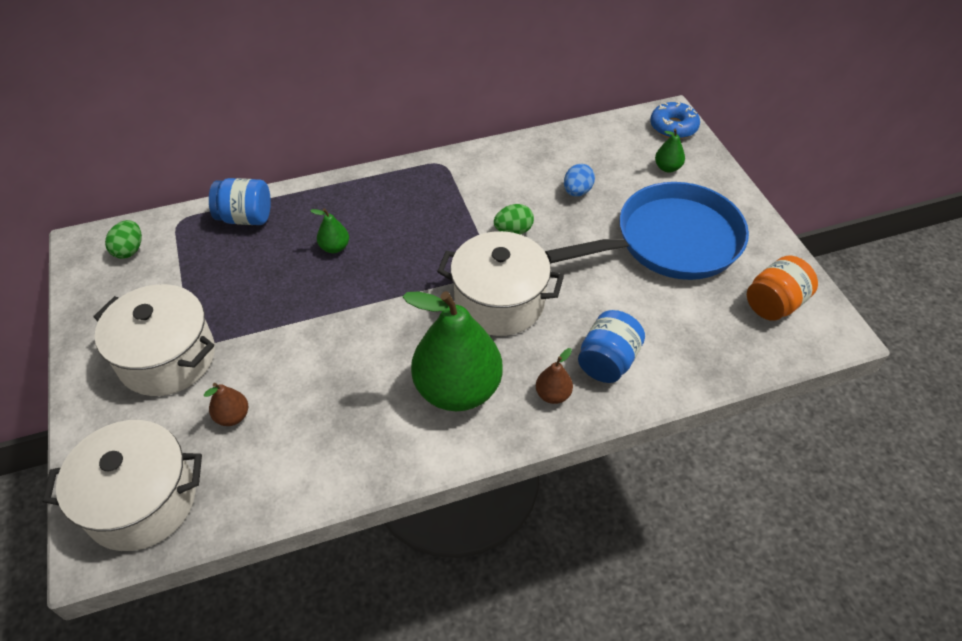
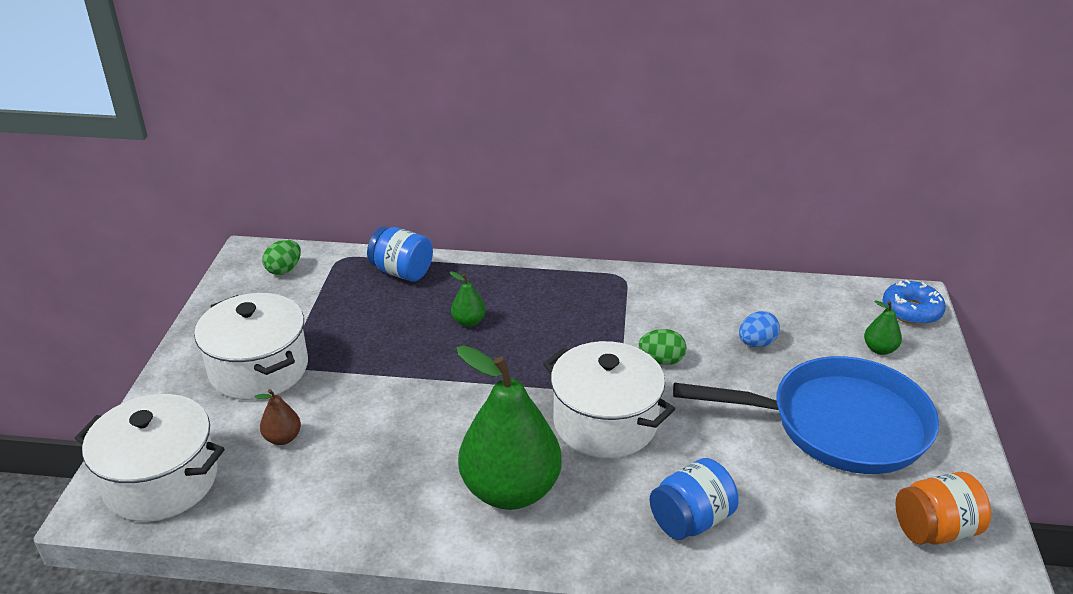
camera: 25 degrees right, 15 degrees down
brown pear [536,348,573,404] -> none

